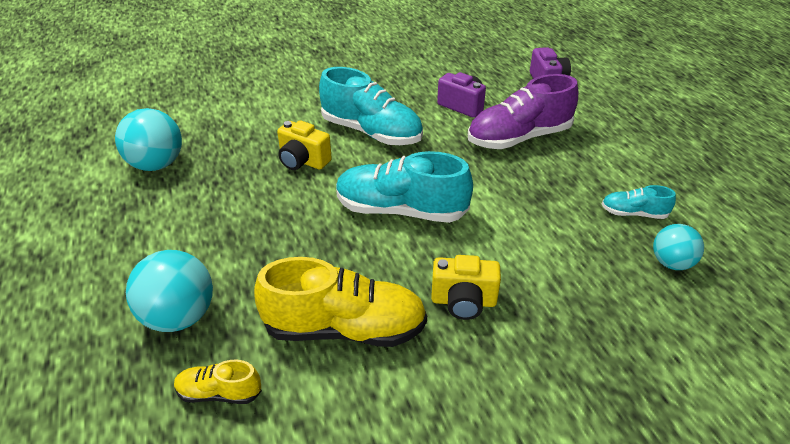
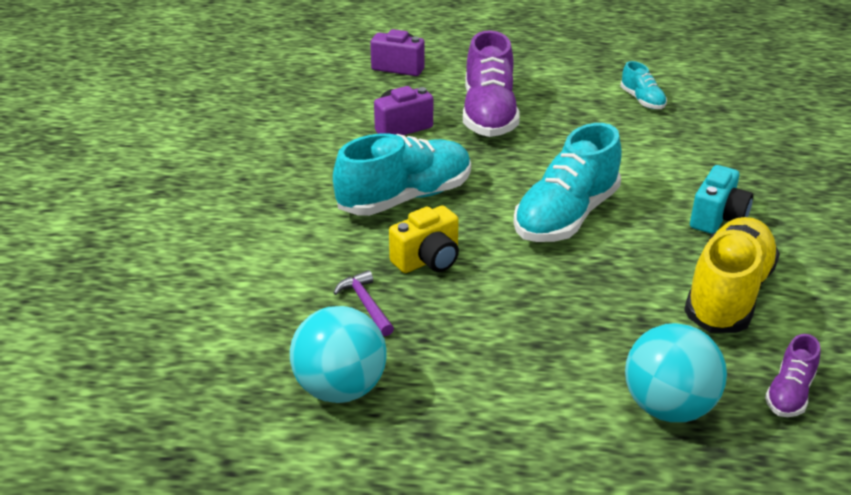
camera: 65 degrees left, 5 degrees down
yellow shoe [174,360,262,404] -> purple shoe [765,334,820,417]
yellow camera [431,255,501,320] -> turquoise camera [690,165,753,234]
turquoise shoe [602,185,676,219] -> turquoise shoe turned 60 degrees counterclockwise [620,61,667,109]
turquoise ball [653,224,704,270] -> none
none -> purple hammer [333,270,394,336]

